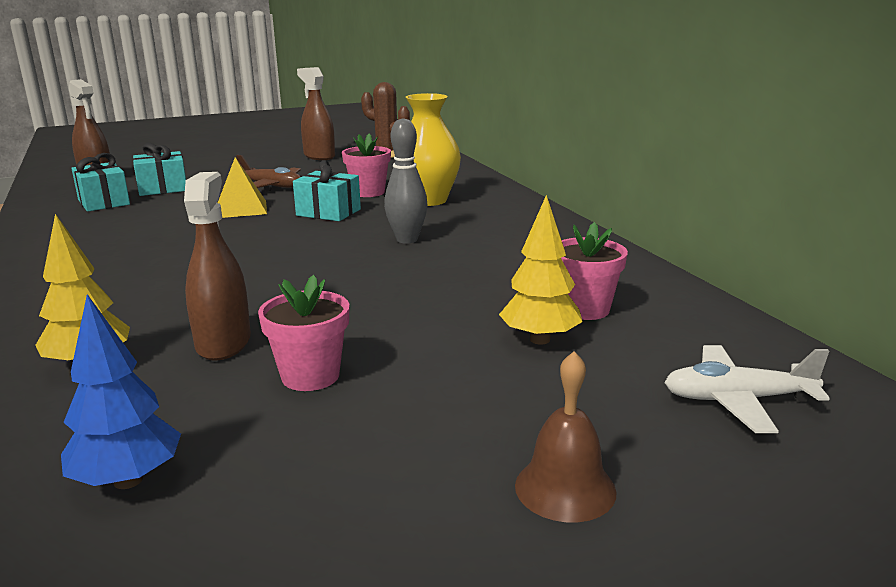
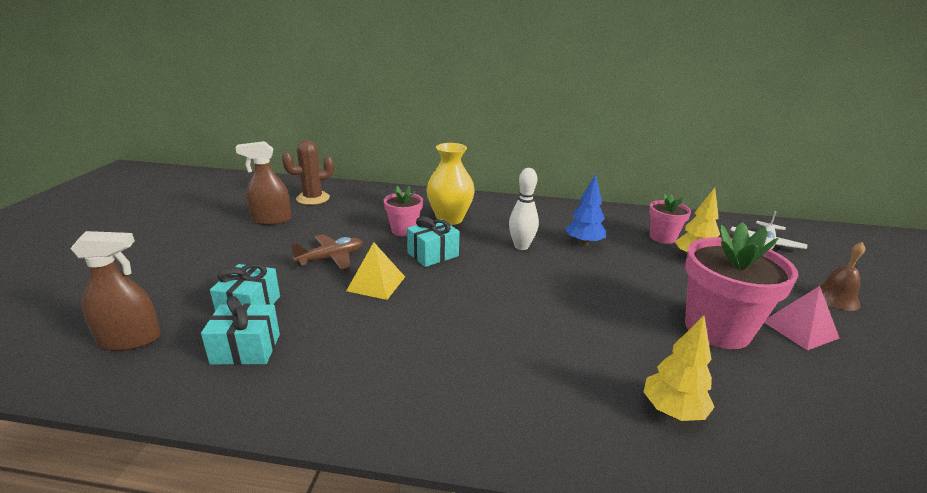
camera: 60 degrees left, 5 degrees up
blue tree [61,294,181,489] -> blue tree moved to [565,174,606,246]
brown spray bottle [184,172,251,360] -> none
pink flower pot [258,275,349,391] -> pink flower pot [685,222,798,349], size x1.80
grey bowling pin [384,118,427,244] -> white bowling pin [509,168,539,250]
none -> pink pyramid [764,286,840,350]

